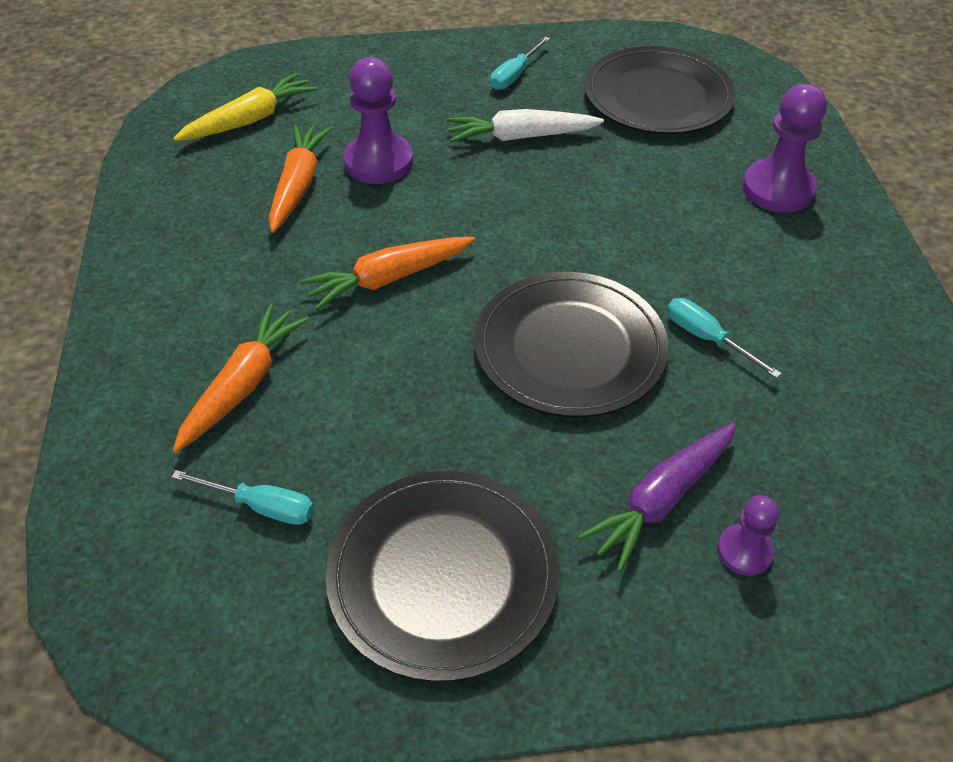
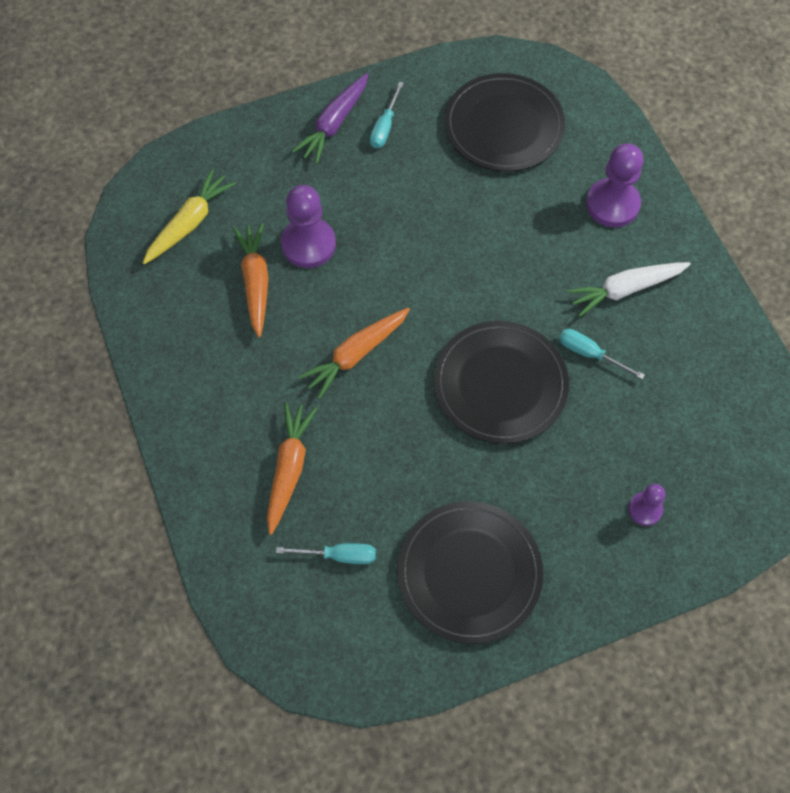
camera: 15 degrees left, 15 degrees up
white carrot [446,109,604,143] -> white carrot moved to [566,262,691,317]
purple carrot [578,423,736,572] -> purple carrot moved to [292,73,368,164]

